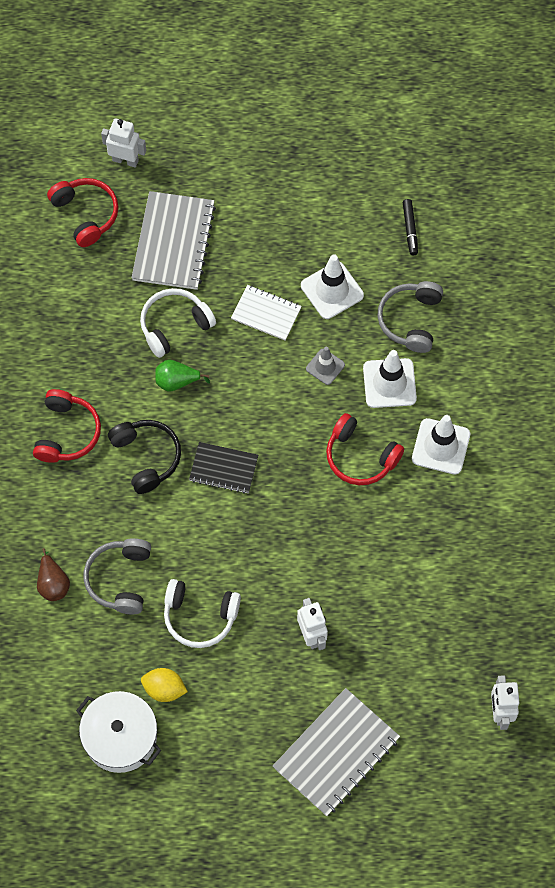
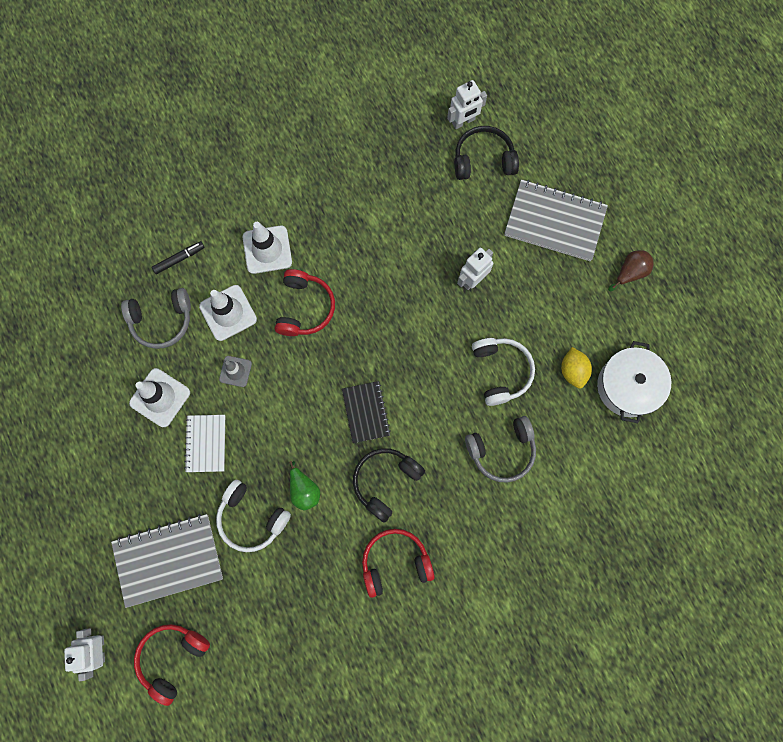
camera: 115 degrees left, 10 degrees up
brown pear [37,548,70,601] -> brown pear moved to [608,250,654,291]
black marker [403,199,418,255] -> black marker moved to [152,241,205,274]
none -> black headphones [455,126,519,180]

